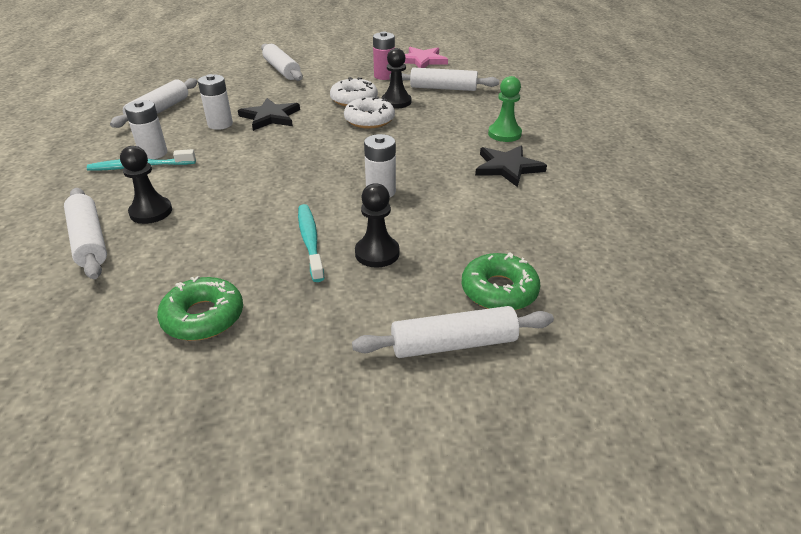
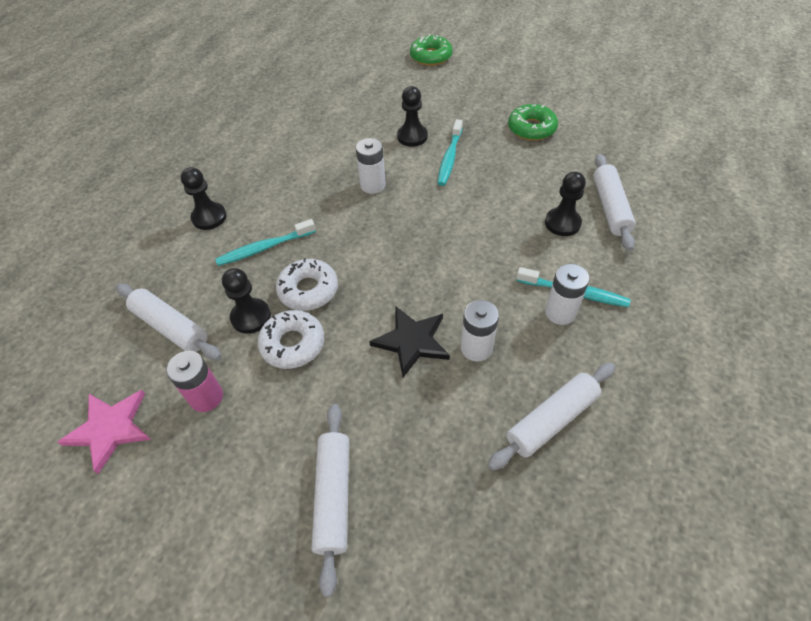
camera: 150 degrees left, 15 degrees up
white rolling pin [352,306,554,358] -> none
green donut [462,253,540,310] -> green donut moved to [410,34,453,66]
black star [475,145,547,187] -> none
green pawn [488,76,522,142] -> black pawn [181,167,227,230]
none -> turquoise toothbrush [215,219,316,266]

